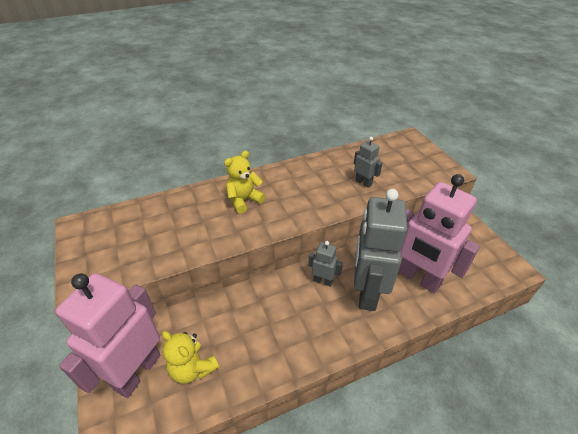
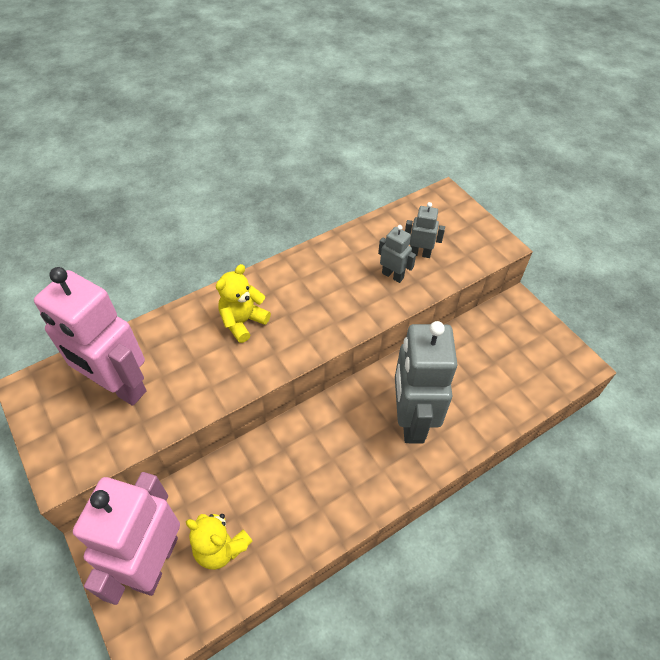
camera: 10 degrees left, 10 degrees up
grey robot [308,241,343,287] -> grey robot moved to [405,202,445,258]
pink robot [398,174,480,293] -> pink robot moved to [34,267,147,406]

